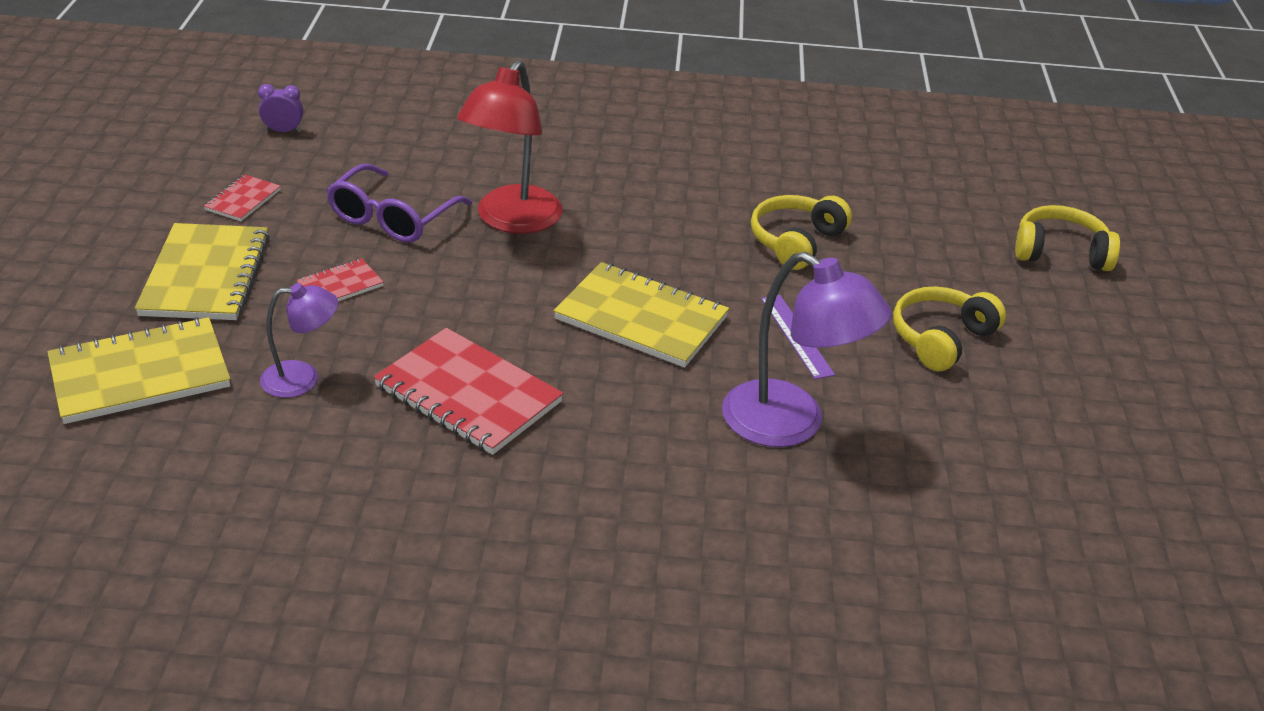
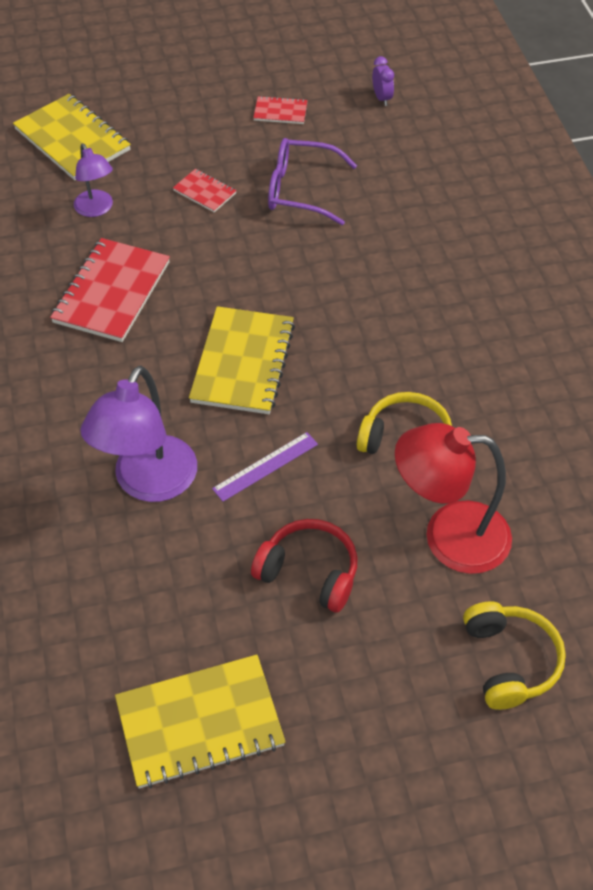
camera: 75 degrees right, 15 degrees up
yellow notebook [135,223,270,320] -> yellow notebook moved to [115,655,285,789]
red lamp [457,60,562,234] -> red lamp moved to [395,423,512,574]
yellow headphones [893,286,1006,371] -> red headphones [251,519,358,612]

